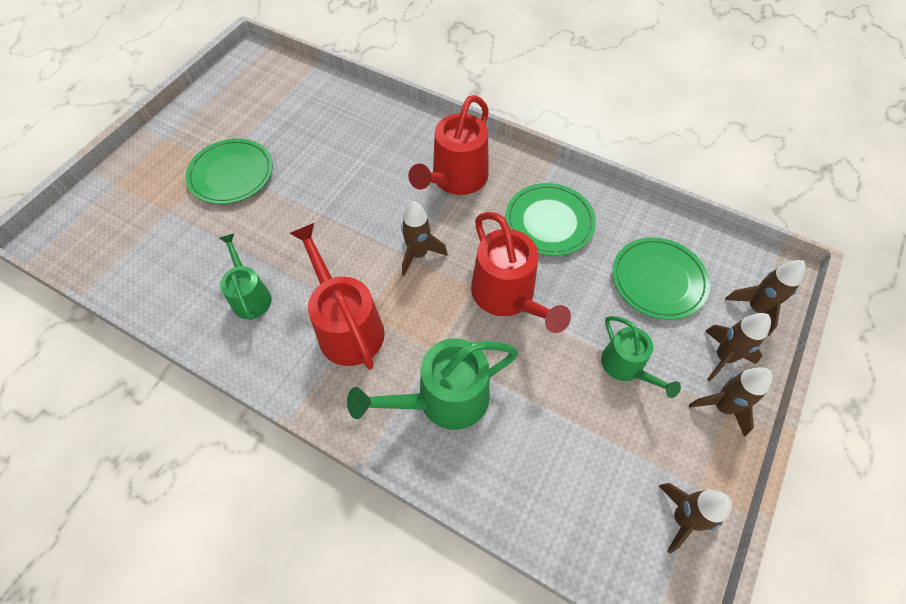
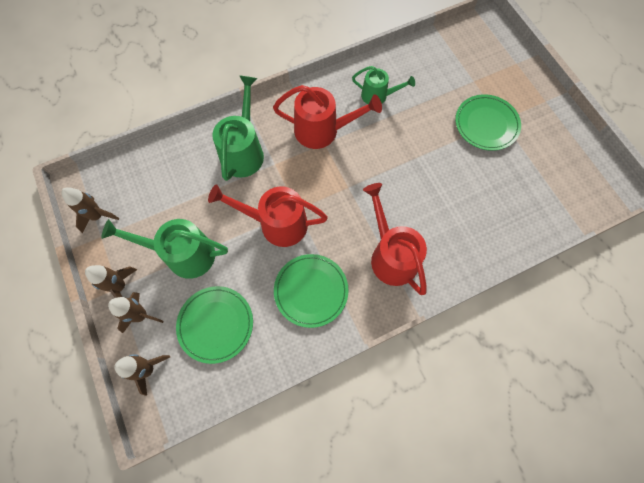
camera: 125 degrees right, 10 degrees up
brown rocket [401,201,447,276] -> none
green watering can [601,316,681,398] -> green watering can [101,219,228,279], size x1.62

